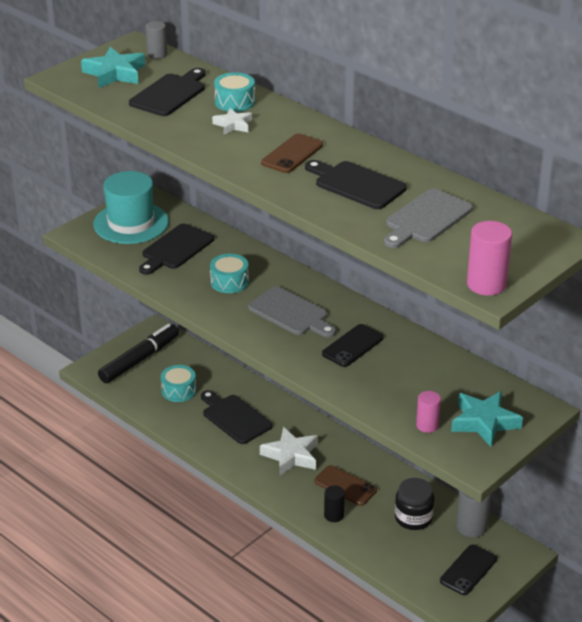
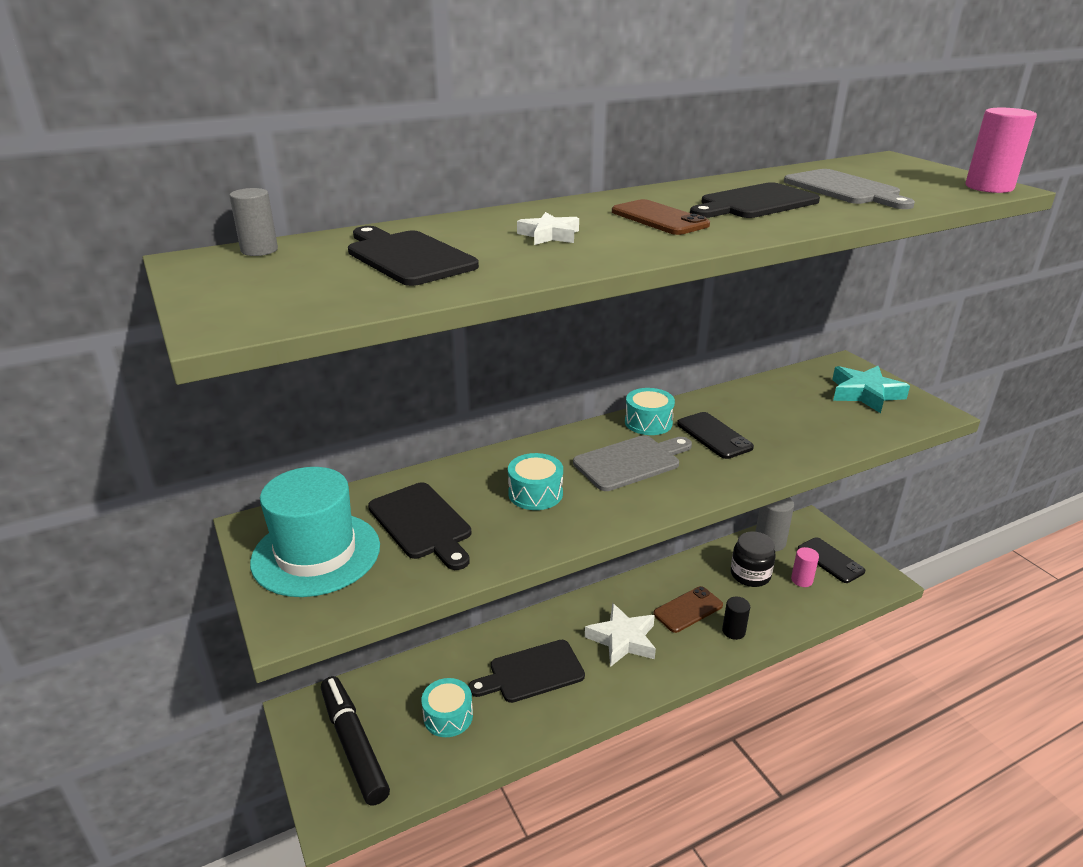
camera: 70 degrees left, 5 degrees down
turquoise star [81,47,145,88] -> none
turquoise drum [214,72,255,112] -> turquoise drum moved to [625,388,675,435]
pink cylinder [416,391,441,433] -> pink cylinder moved to [791,547,819,587]

